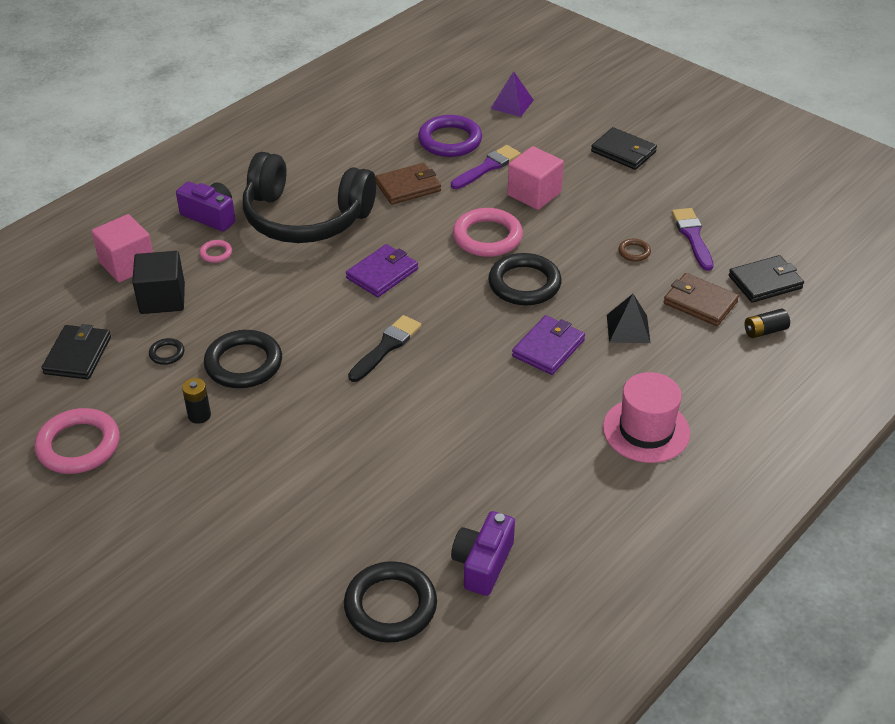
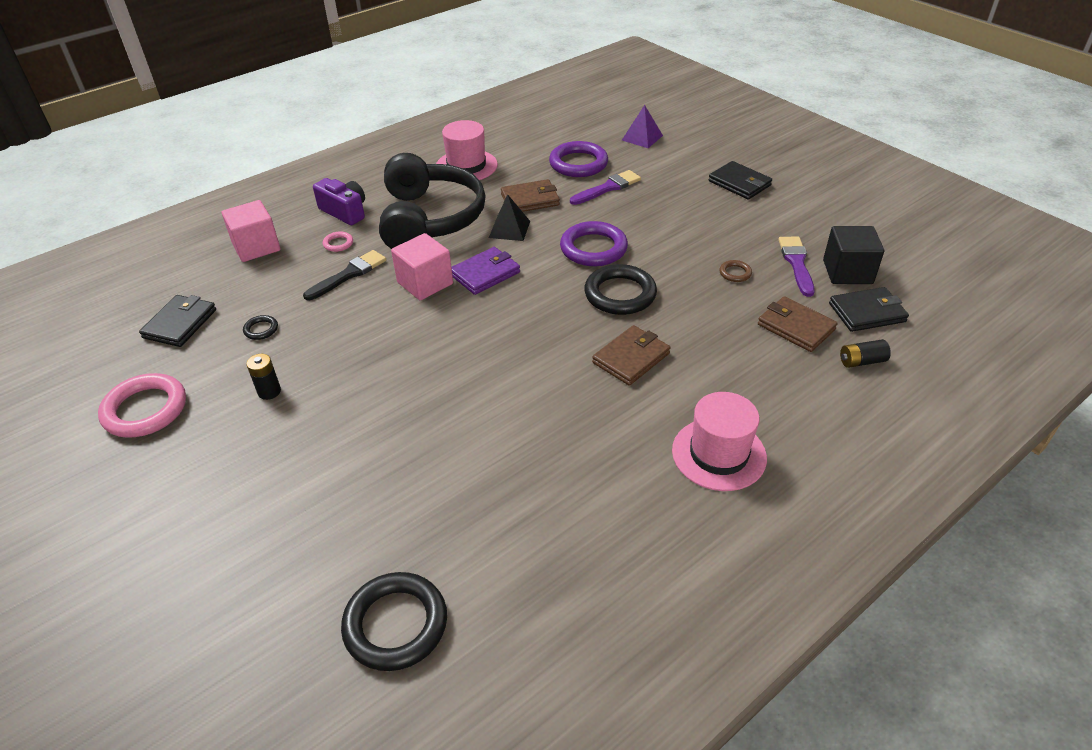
camera: 10 degrees right, 0 degrees up
black cube [132,251,185,314] -> black cube moved to [823,226,884,284]
black ring [204,330,282,388] -> none
black headphones [243,152,376,243] -> black headphones turned 120 degrees counterclockwise [379,153,486,249]
black brush [348,315,421,382] -> black brush moved to [303,250,386,300]
purple camera [451,511,515,596] -> none
pink ring [453,208,523,257] -> purple ring [560,221,628,266]
pink cube [507,146,564,210] -> pink cube moved to [391,233,453,300]
purple wallet [512,315,585,375] -> brown wallet [592,325,671,386]
black pyramid [607,294,650,343] -> black pyramid moved to [489,194,530,241]
none -> pink hat [436,120,498,180]

